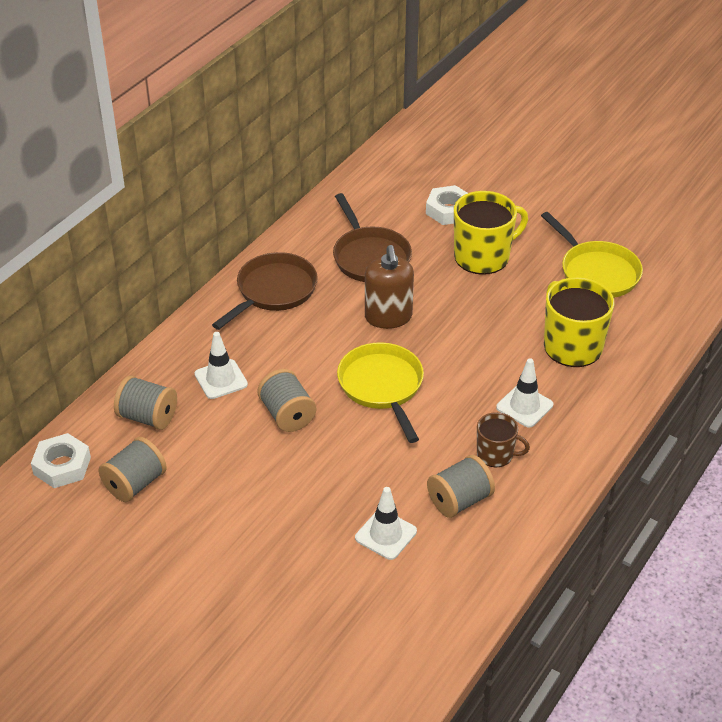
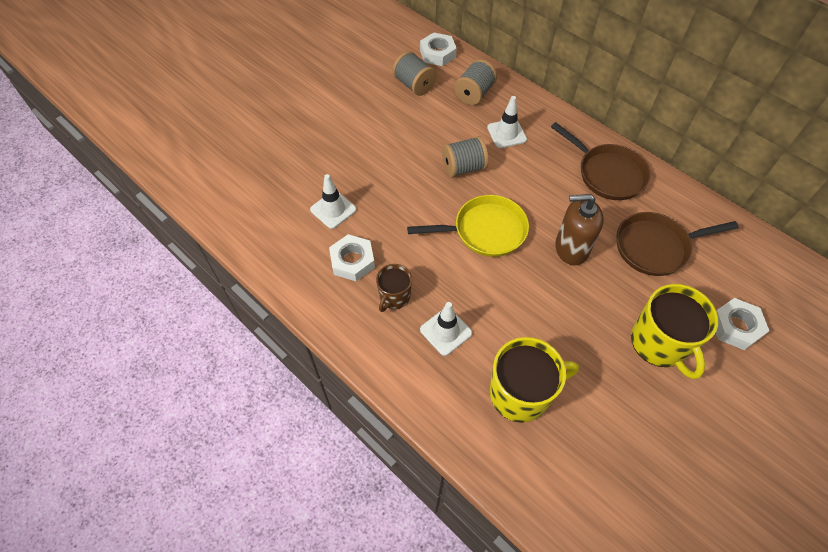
camera: 100 degrees right, 15 degrees up
grey spool [427,455,495,518] -> white nut [329,234,375,281]
yellow pan [541,212,643,298] -> none

